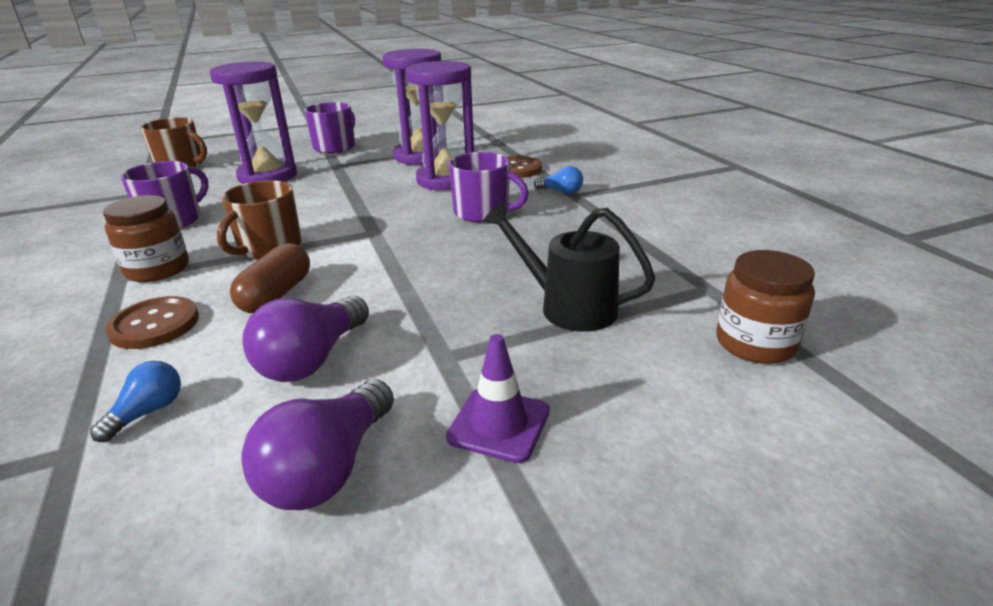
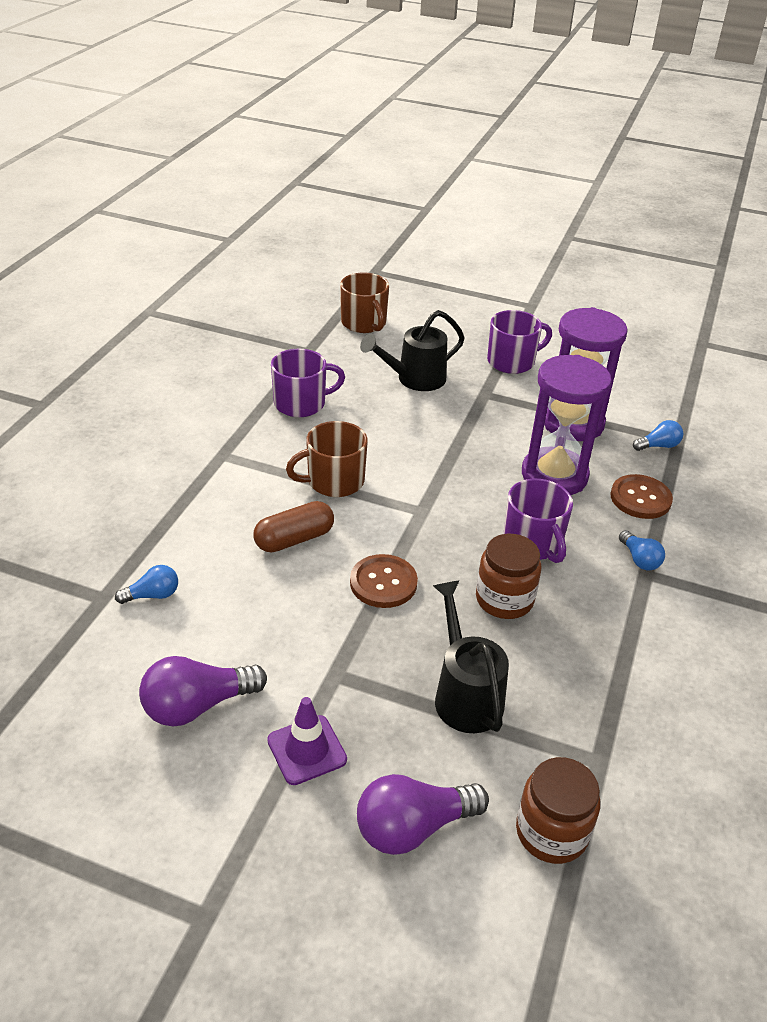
camera: 40 degrees right, 10 degrees up
brown jar [103,195,189,282] -> brown jar moved to [476,534,541,619]
brown button [105,296,199,349] -> brown button moved to [350,554,418,608]
purple hourglass [210,62,297,184] -> black watering can [360,310,465,391]
purple light bulb [243,296,369,382] -> purple light bulb moved to [357,774,489,855]
none -> blue light bulb [633,420,683,451]

